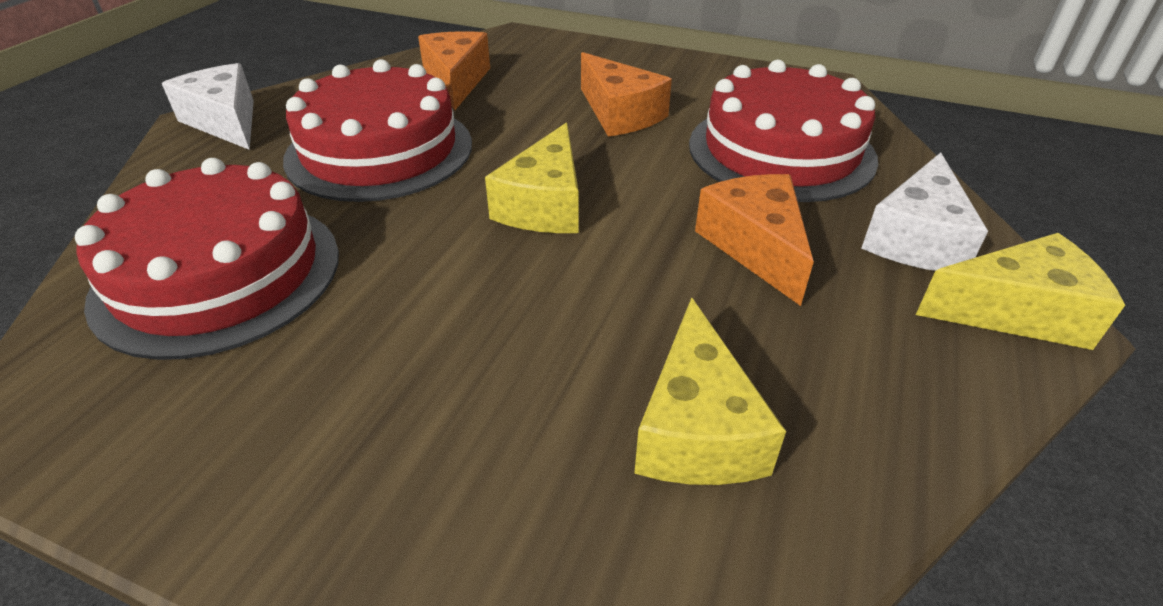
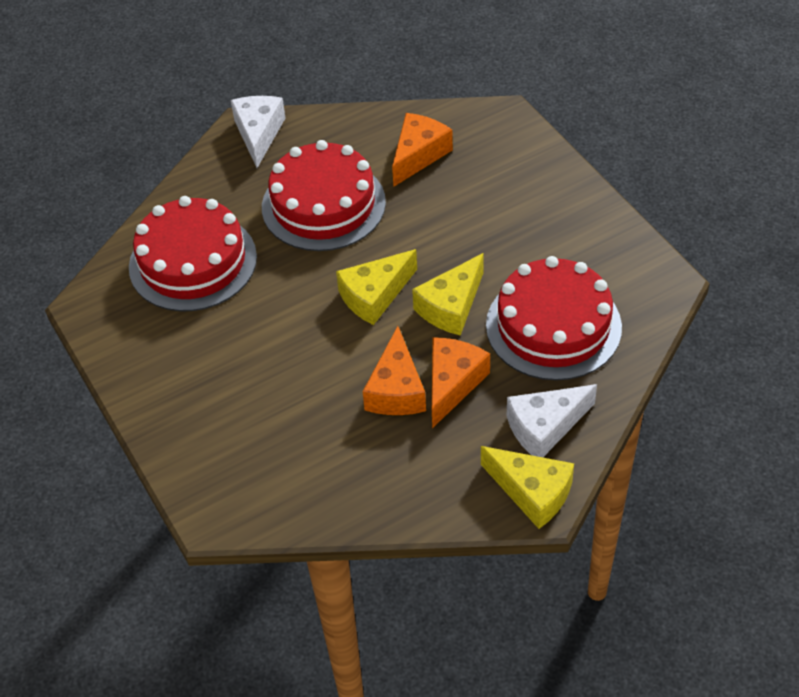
camera: 40 degrees right, 10 degrees up
orange cheese [581,52,672,137] -> orange cheese moved to [363,326,426,415]
yellow cheese [634,297,786,485] -> yellow cheese moved to [412,253,484,336]

